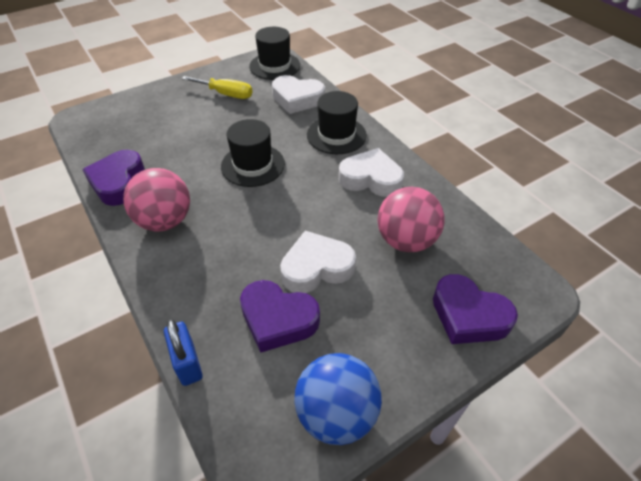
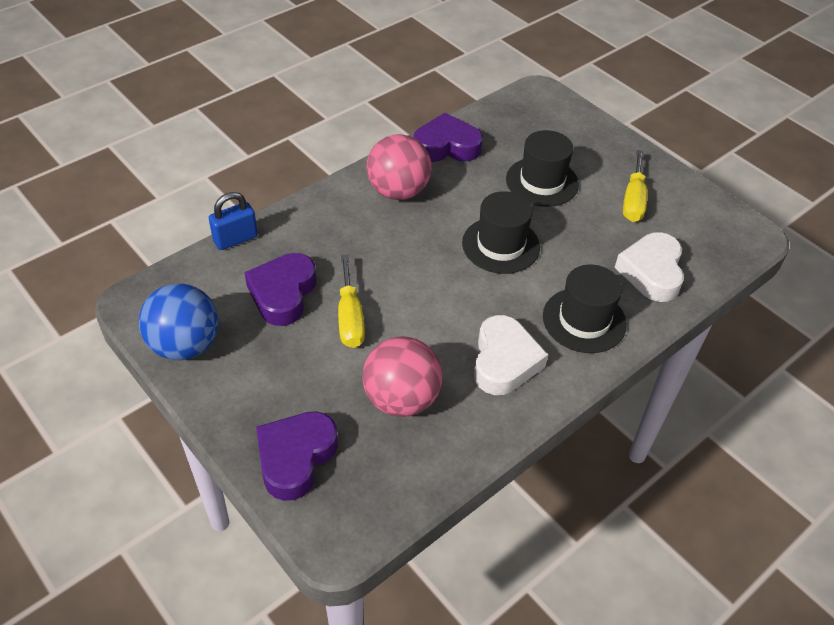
camera: 80 degrees right, 0 degrees up
black hat [249,27,300,80] -> black hat moved to [506,130,579,207]
white heart [280,231,356,293] -> yellow screwdriver [338,255,365,348]

